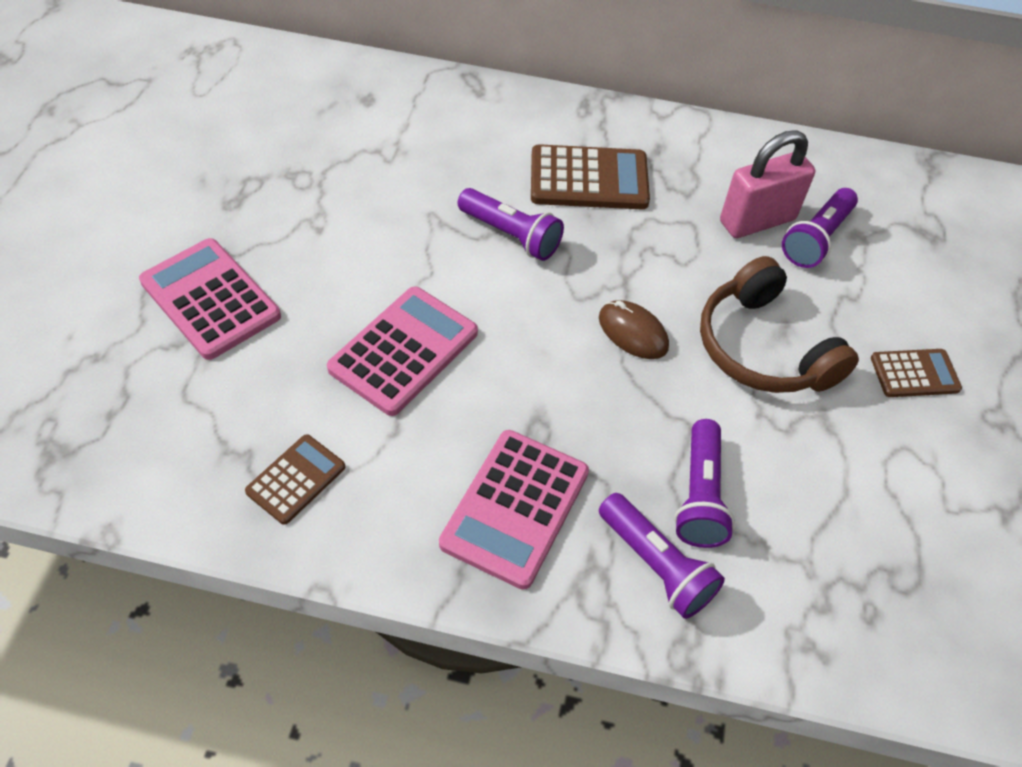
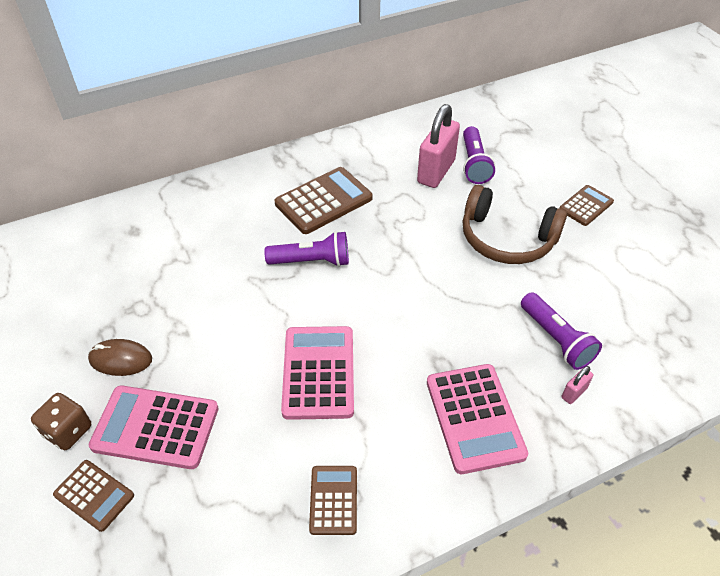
camera: 35 degrees left, 5 degrees down
brown mouse [599,300,669,359] -> brown mouse moved to [88,339,152,376]
purple flashlight [599,493,725,619] -> pink padlock [562,366,594,404]
none -> brown dice [31,393,91,450]
none -> brown calculator [53,460,134,532]

